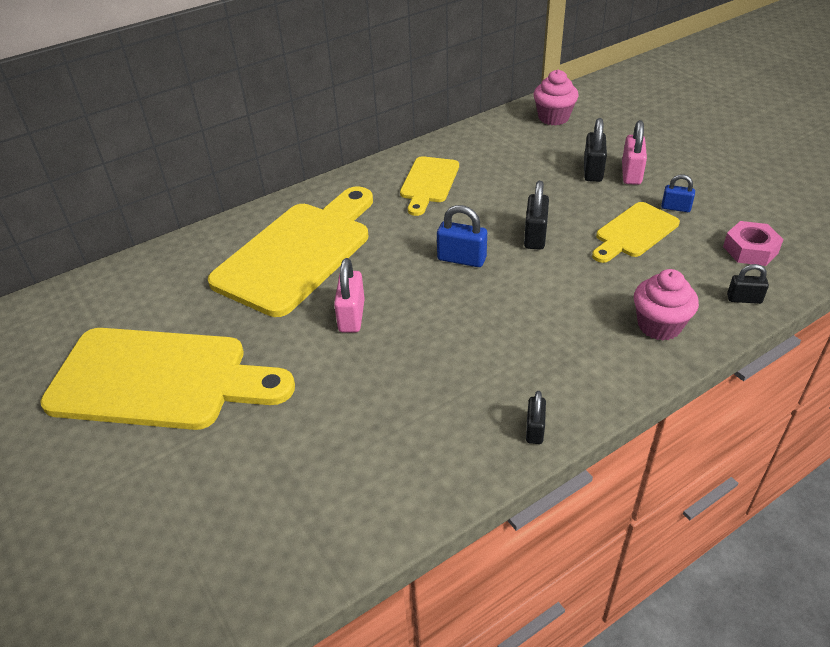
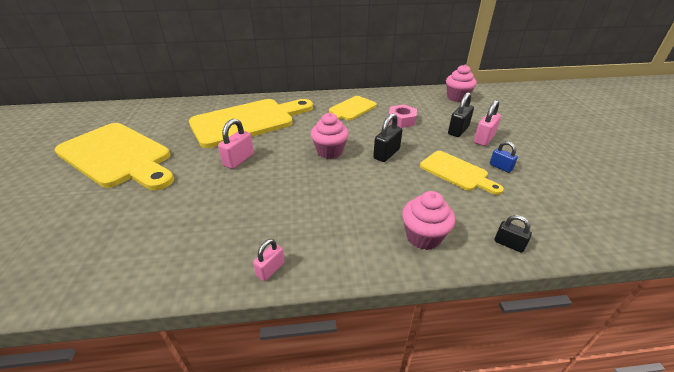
camera: 25 degrees right, 5 degrees down
blue padlock [437,205,487,267] -> pink cupcake [311,113,349,159]
black padlock [526,391,546,444] -> pink padlock [253,239,285,281]
yellow cutting board [592,202,680,263] -> yellow cutting board turned 120 degrees counterclockwise [420,151,504,195]
pink nut [723,221,784,266] -> pink nut moved to [389,104,417,128]

